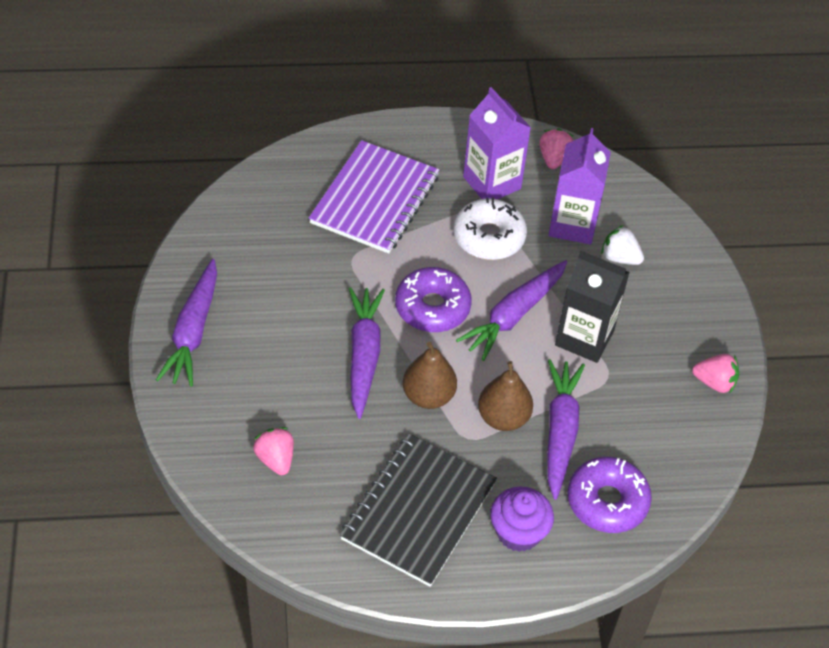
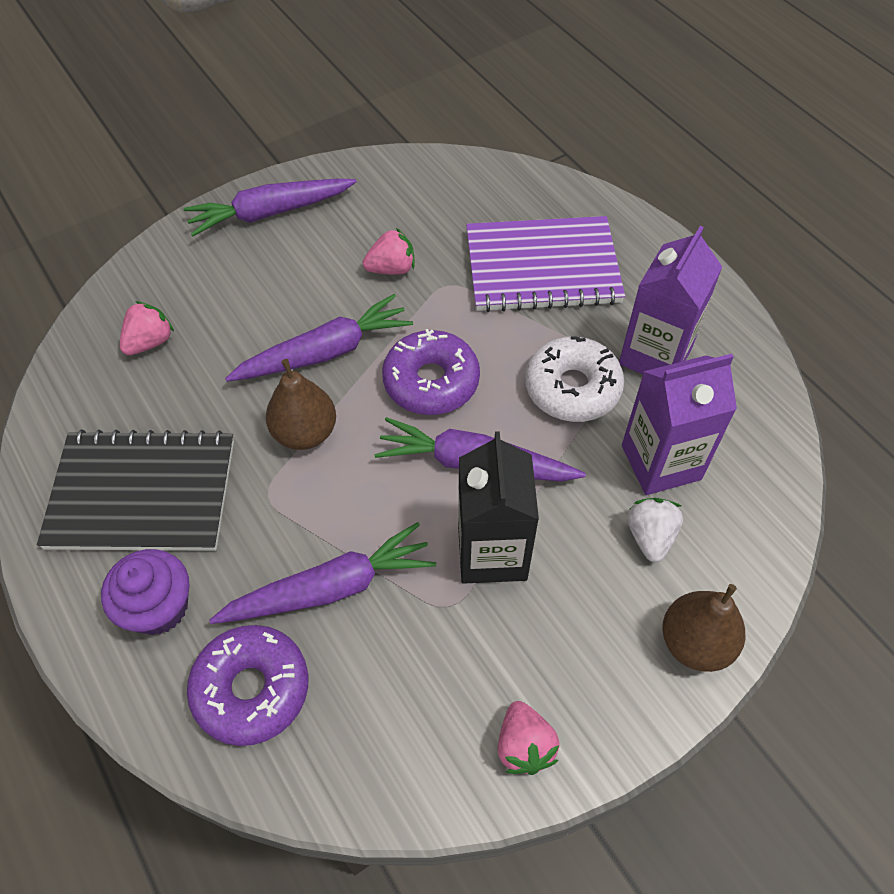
camera: 65 degrees right, 5 degrees up
brown pear [478,361,533,431] -> brown pear moved to [662,584,745,672]
pink strawberry [540,128,574,169] -> pink strawberry moved to [363,228,414,275]

